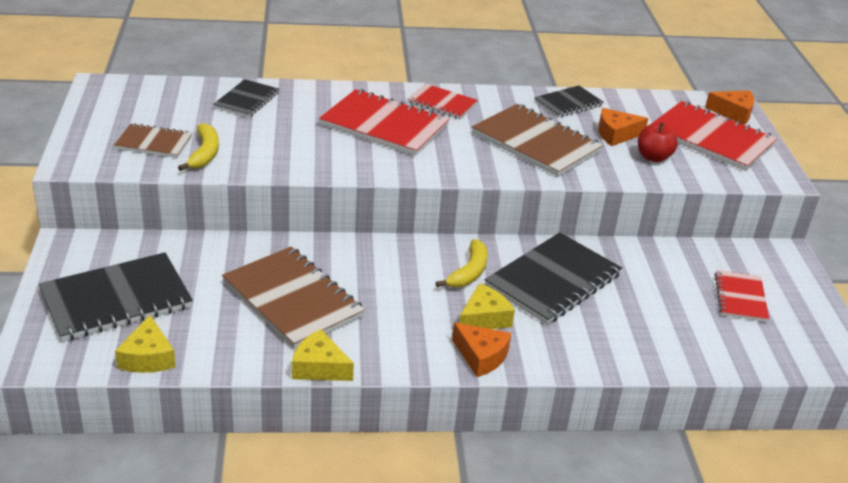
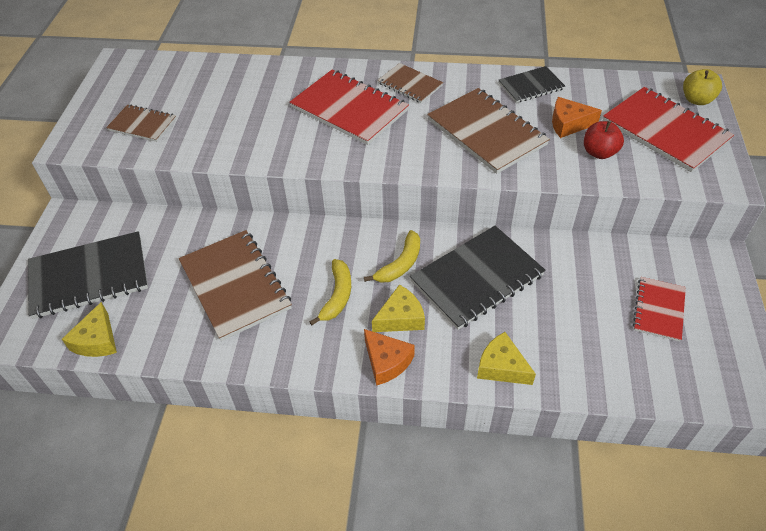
camera: 15 degrees right, 15 degrees up
yellow banana [178,123,219,171] -> yellow banana moved to [309,259,351,325]
black notebook [213,79,279,118] -> none
yellow cheese [292,329,354,381] -> yellow cheese moved to [477,332,536,385]
red notebook [408,84,478,119] -> brown notebook [378,63,443,103]
orange cheese [705,90,754,125] -> yellow apple [683,69,722,105]

